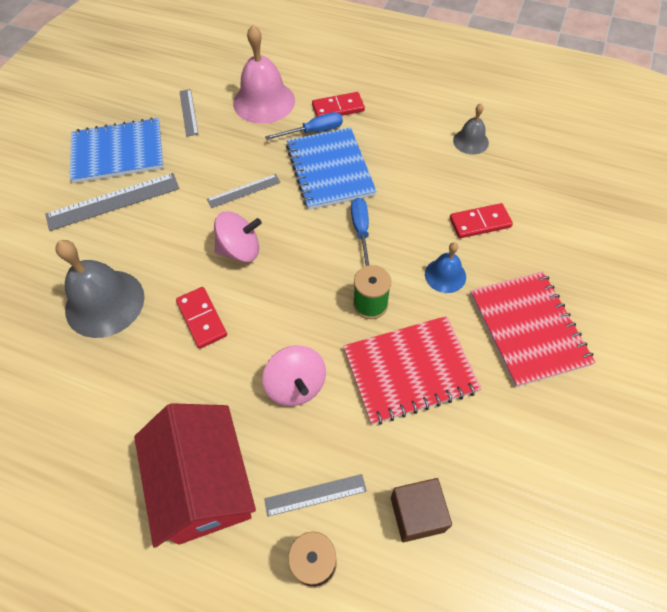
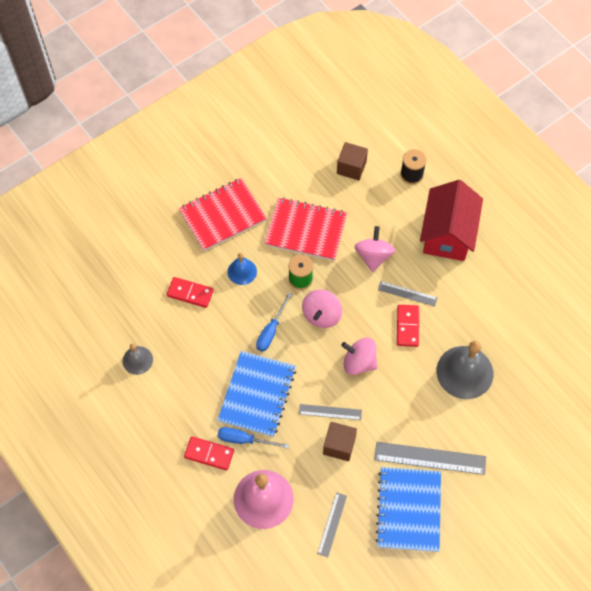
camera: 150 degrees left, 5 degrees up
blue notebook [70,117,164,183] -> blue notebook turned 75 degrees clockwise [375,467,441,552]
grey ruler [264,474,367,517] -> grey ruler moved to [378,281,438,306]
red notebook [470,271,596,387] -> red notebook turned 45 degrees clockwise [179,178,267,251]
none -> pink spinning top [302,289,342,328]
none -> brown cube [323,422,357,461]

